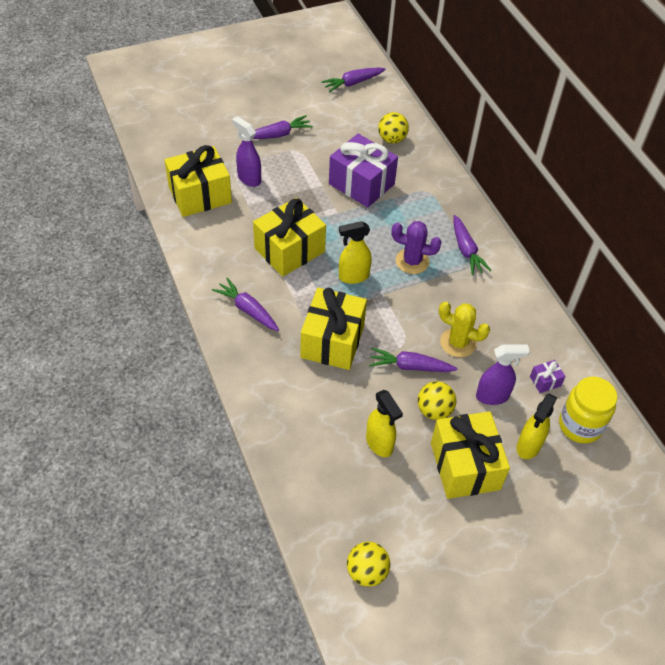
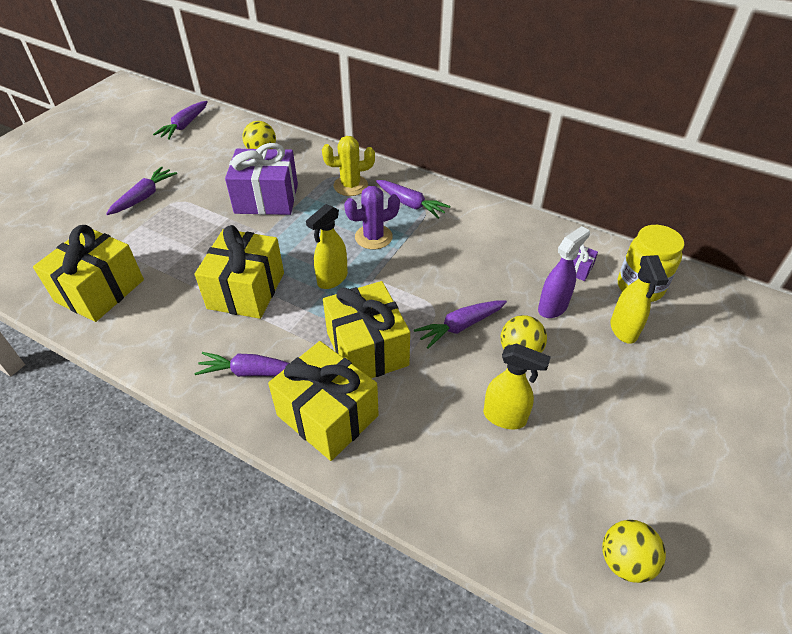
camera: 35 degrees left, 5 degrees down
purple spray bottle [232,116,261,187] -> none
yellow gift [431,411,510,499] -> yellow gift moved to [268,341,379,461]
yellow cactus [439,301,490,358] -> yellow cactus moved to [322,136,375,196]

